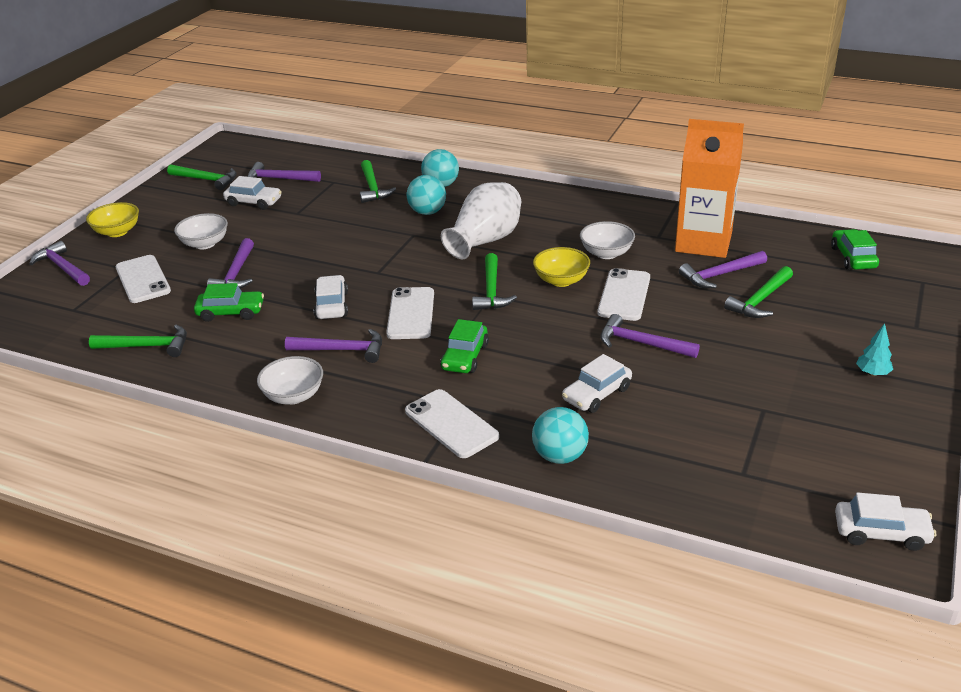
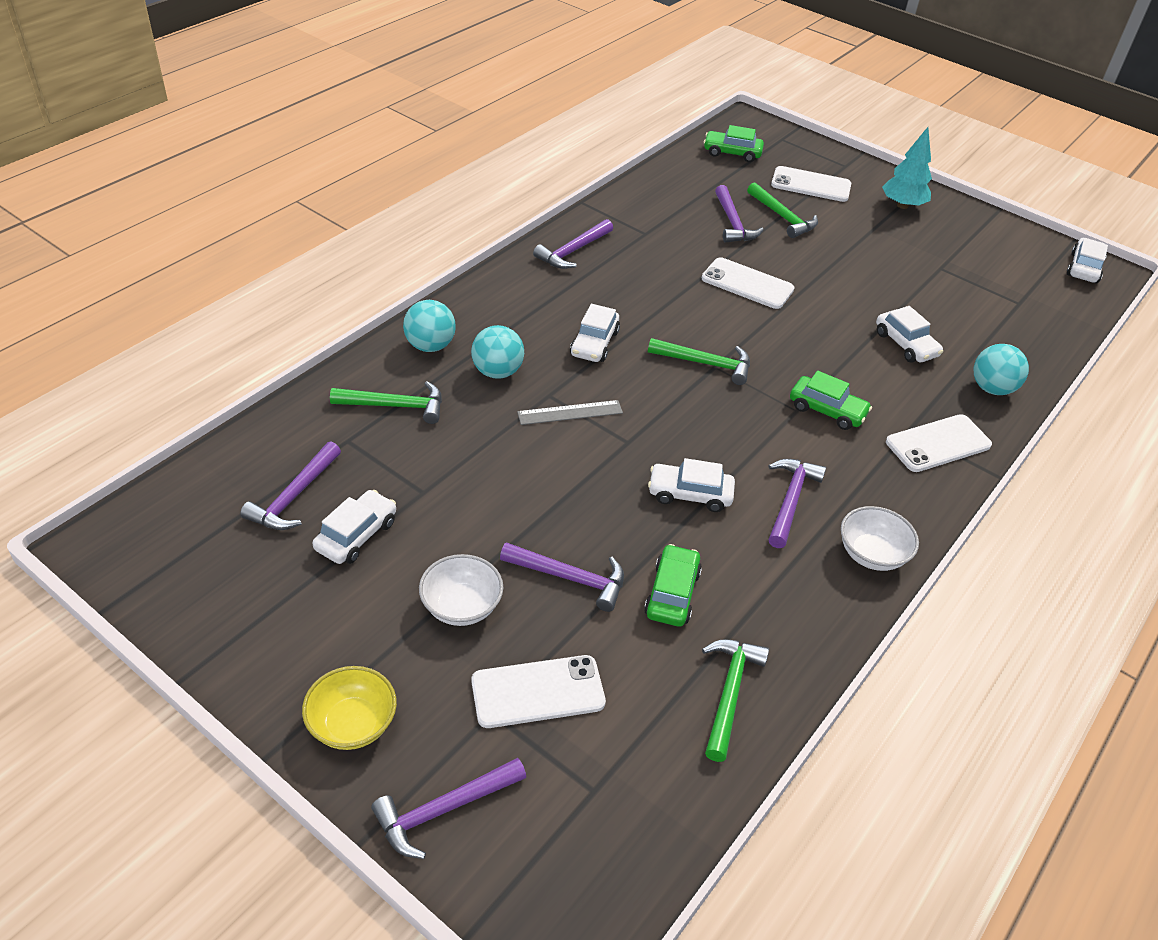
camera: 80 degrees left, 10 degrees up
green hammer [167,164,237,190] -> none
white phone [386,287,434,339] -> white phone moved to [771,166,851,202]
white vase [441,182,521,259] -> white car [570,304,620,362]
yellow bowl [533,247,590,287] -> none
white bowl [580,221,635,259] -> none
purple hammer [600,314,700,358] -> purple hammer moved to [533,219,613,269]
orange carton [675,119,744,258] -> none
turquoise tree [856,323,893,376] -> turquoise tree [882,127,932,209], size x1.72
none -> grey ruler [517,400,623,425]

